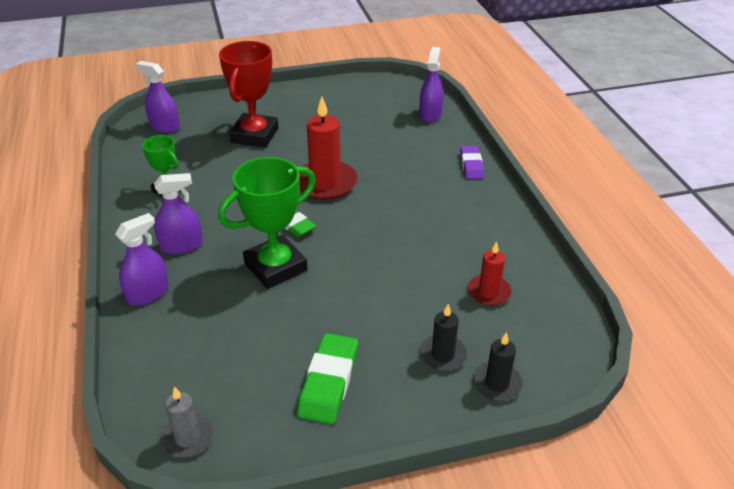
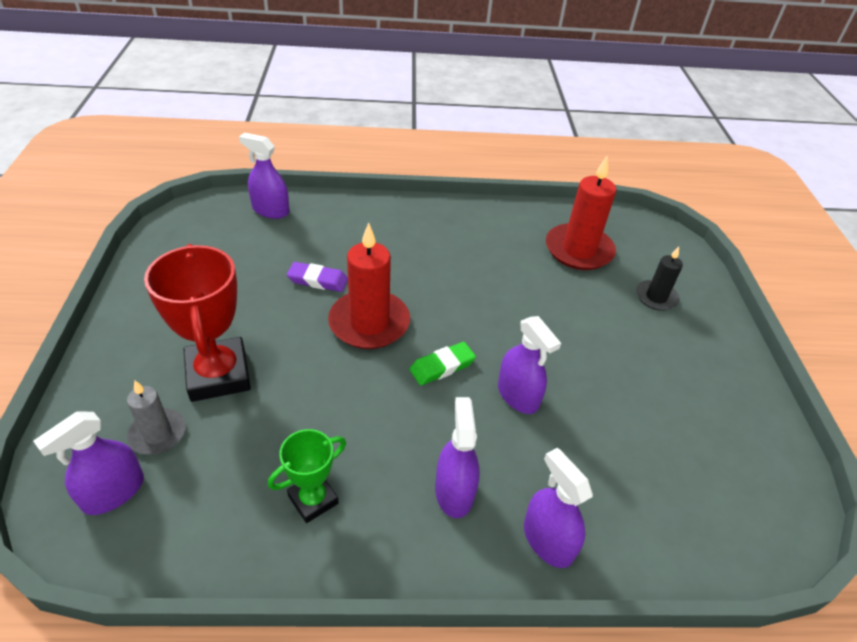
camera: 80 degrees left, 5 degrees up
grey candle [160,386,214,458] -> grey candle moved to [127,380,186,455]
green trophy [218,157,316,289] -> purple spray bottle [498,316,561,414]
red trophy [219,41,278,148] -> red trophy turned 45 degrees clockwise [144,244,251,402]
green eraser [297,333,358,424] -> none
purple eraser [460,146,484,179] -> purple eraser moved to [287,262,348,292]
red candle [468,241,512,306] -> red candle [546,156,616,270], size x1.74
black candle [473,332,523,401] -> none

